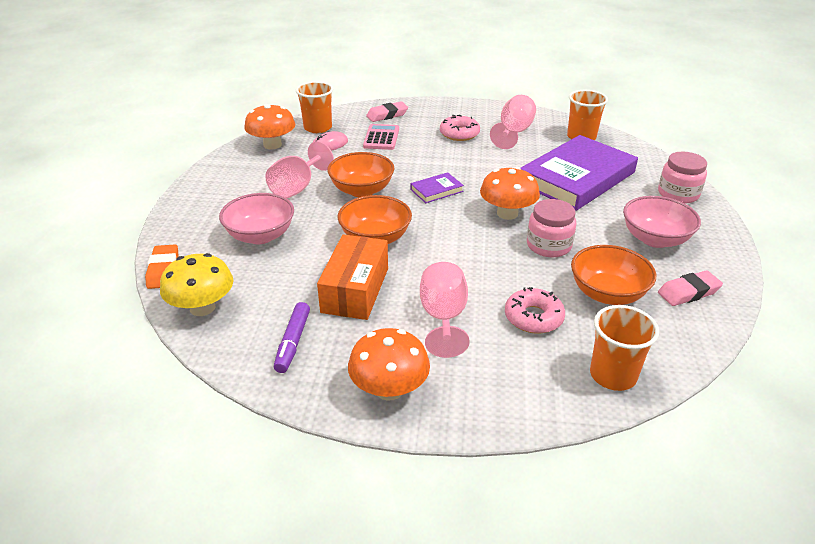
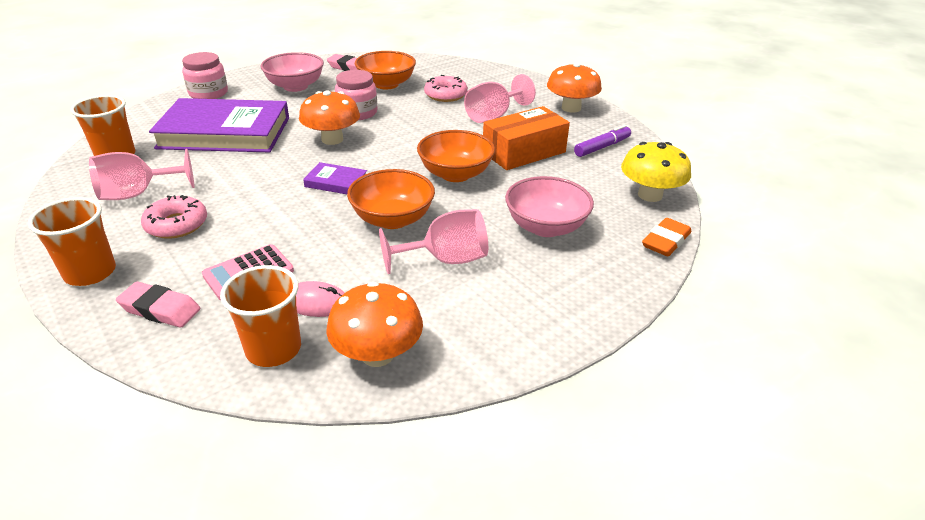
camera: 135 degrees left, 0 degrees up
orange cup [590,305,659,391] -> orange cup moved to [28,197,116,286]

